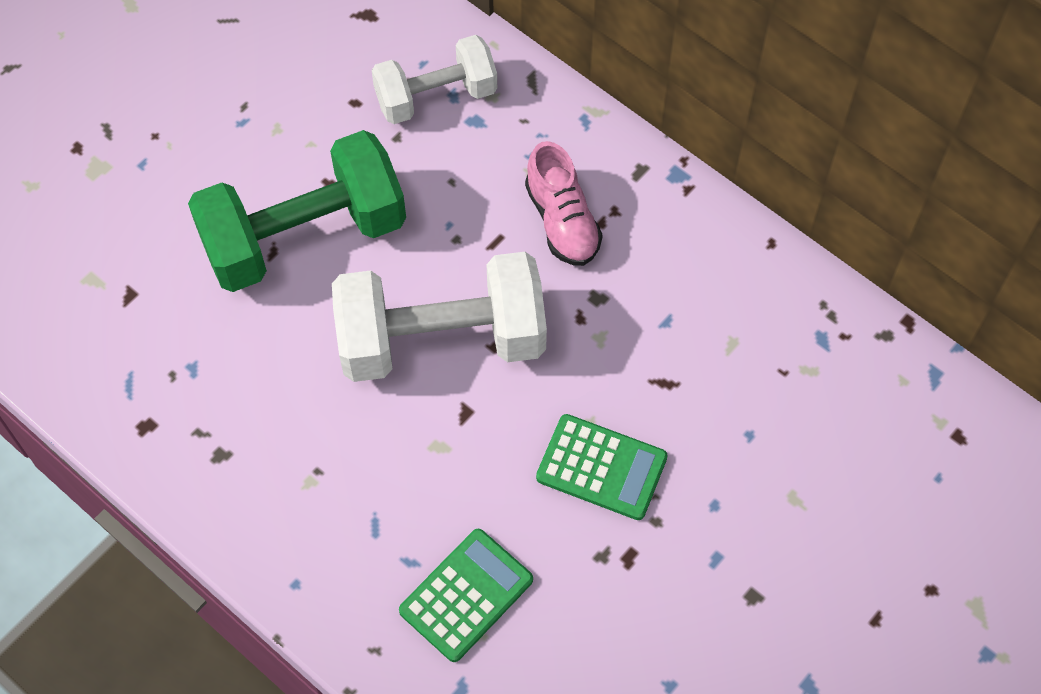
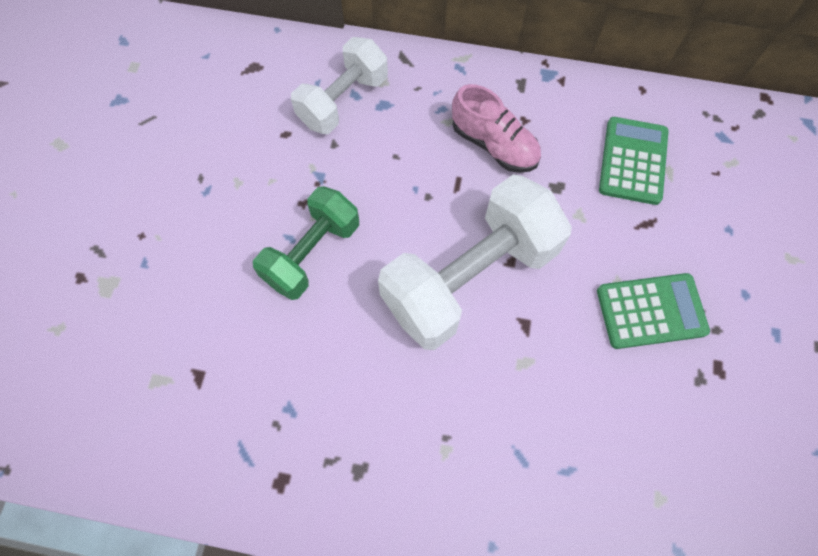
camera: 30 degrees left, 5 degrees up
green dumbbell [188,130,406,292] -> green dumbbell [253,186,359,300], size x0.62
green calculator [399,529,533,662] -> green calculator moved to [599,117,669,205]

